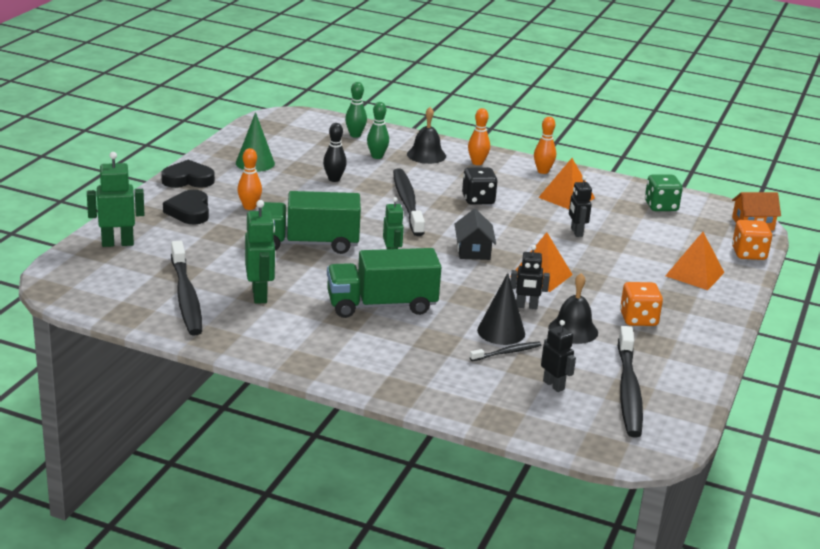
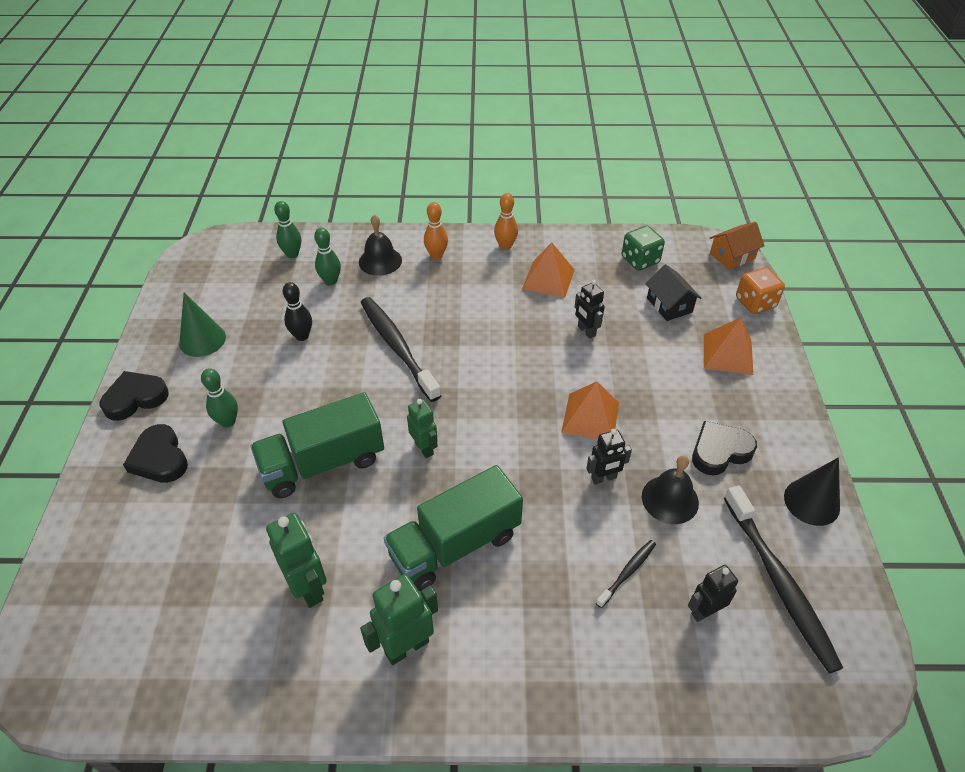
camera: 20 degrees left, 20 degrees up
green robot [87,152,144,247] -> green robot moved to [360,574,438,665]
black toothbrush [171,241,202,336] -> none
orange bowling pin [237,148,262,210] -> green bowling pin [201,368,238,428]
black house [455,209,496,260] -> black house moved to [645,264,702,321]
black dice [462,167,498,205] -> none
black cone [477,273,525,345] -> black cone moved to [784,457,840,526]
black robot [541,320,576,392] -> black robot turned 60 degrees counterclockwise [688,565,738,622]
orange dice [620,282,663,326] -> black heart [692,421,757,475]

